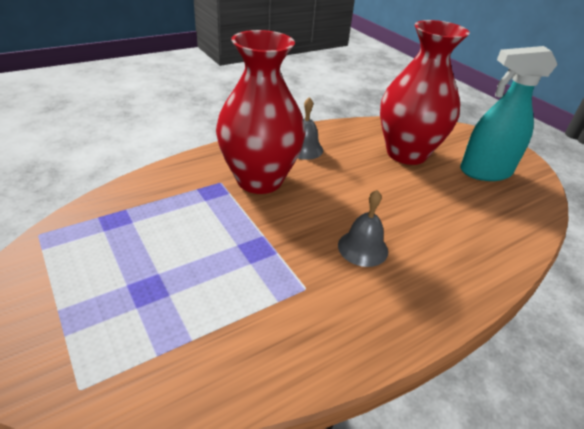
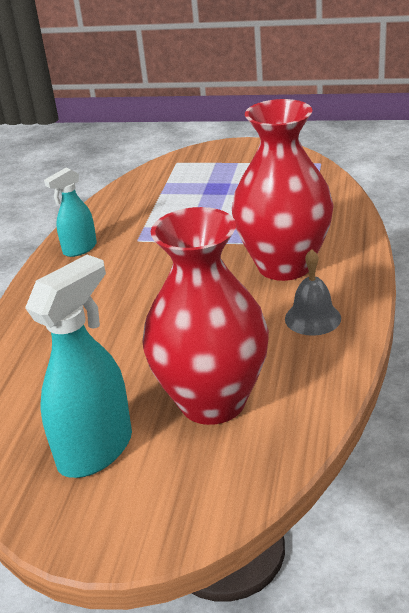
camera: 140 degrees right, 5 degrees down
grey bell [338,190,388,267] -> none
none -> turquoise spray bottle [44,167,97,257]

